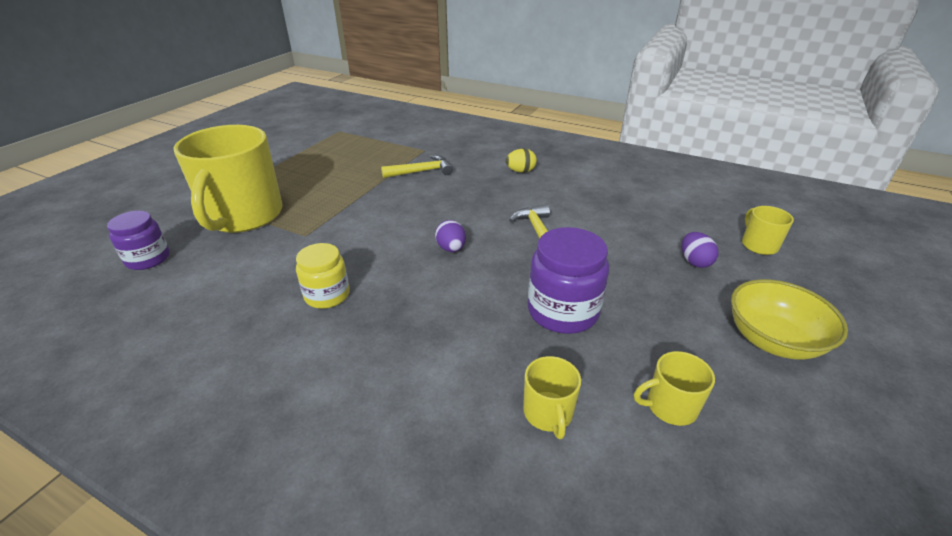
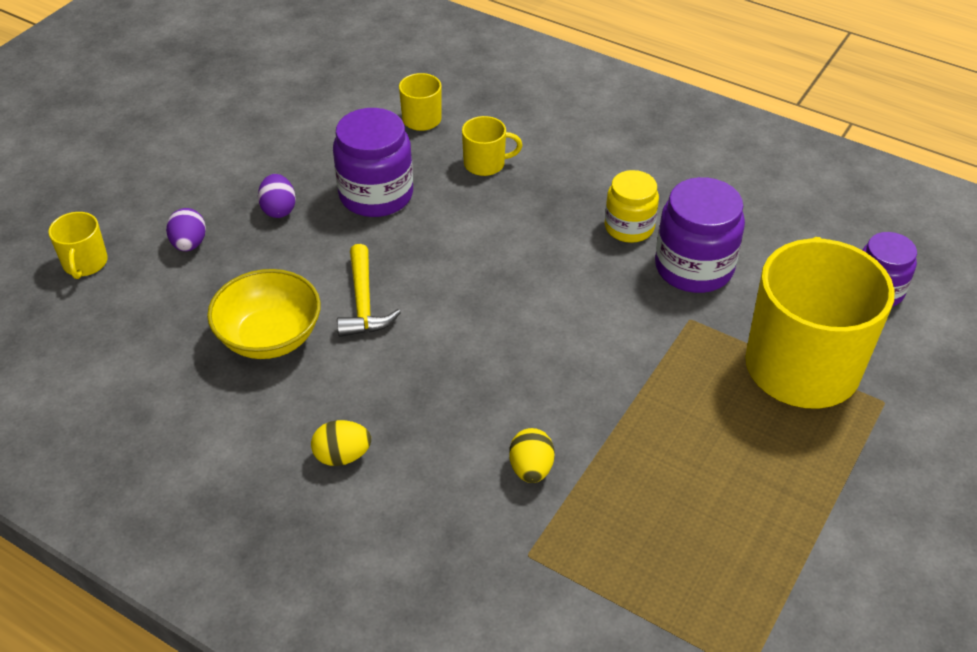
camera: 175 degrees left, 10 degrees up
yellow hammer [381,155,453,178] -> yellow egg [509,428,555,483]
purple egg [435,220,466,252] -> purple egg moved to [258,174,296,218]
yellow mug [634,351,715,426] -> yellow mug moved to [462,116,523,176]
yellow bowl [731,279,848,360] -> yellow bowl moved to [207,269,321,359]
none -> purple jar [655,177,745,293]

